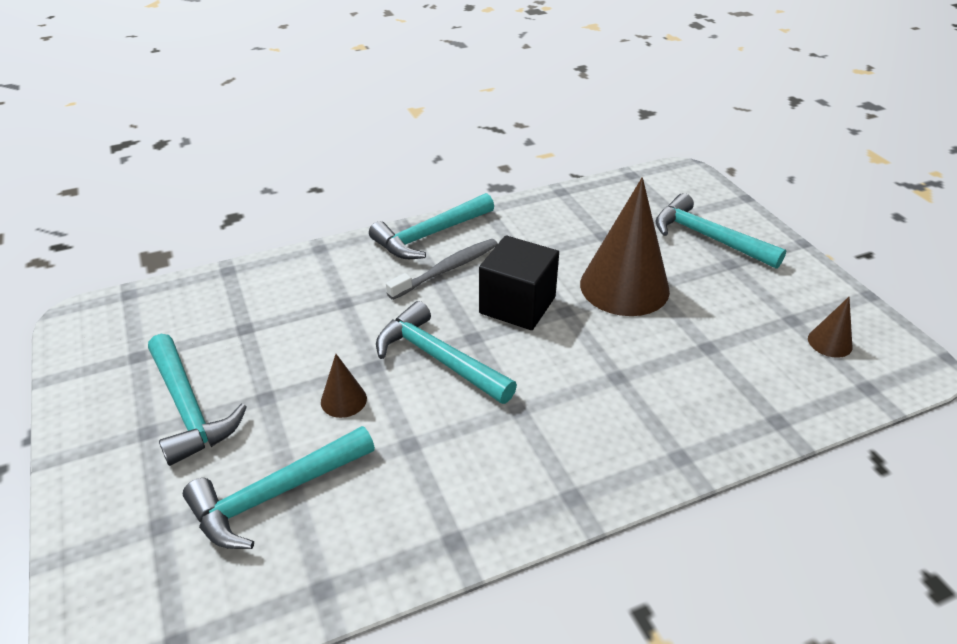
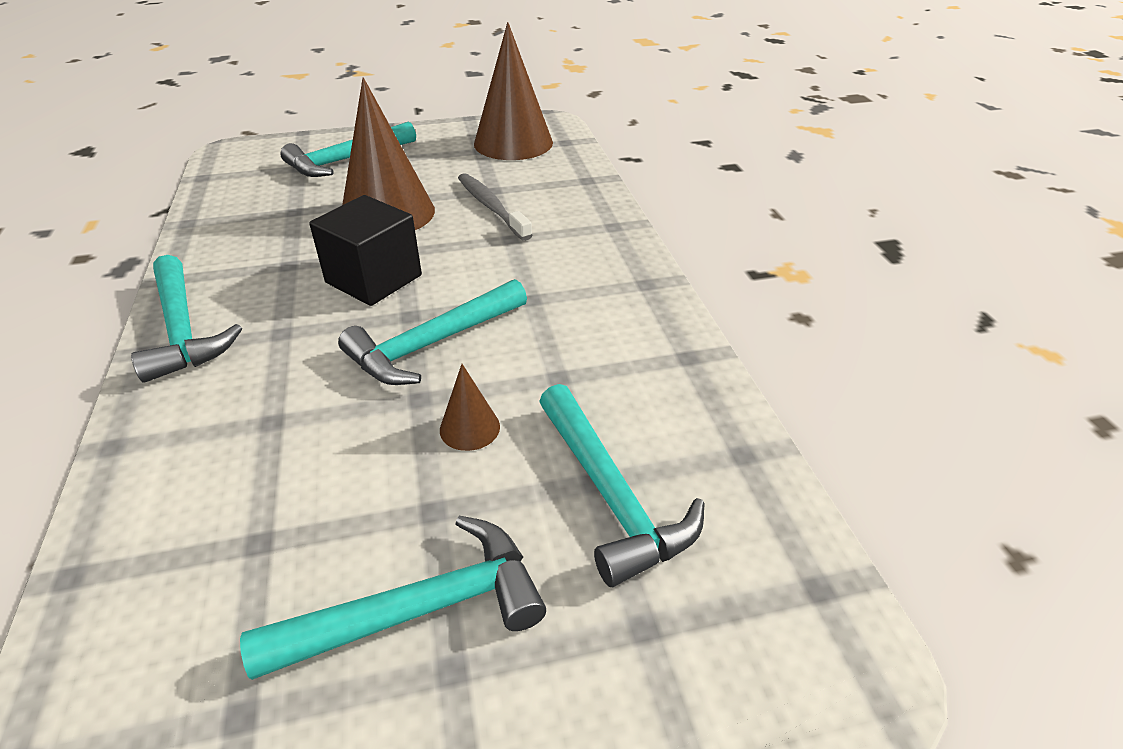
camera: 80 degrees left, 0 degrees up
grey toothbrush [386,239,498,300] -> grey toothbrush moved to [458,173,533,241]
brown cone [808,297,852,358] -> brown cone [474,22,553,160], size x2.27

